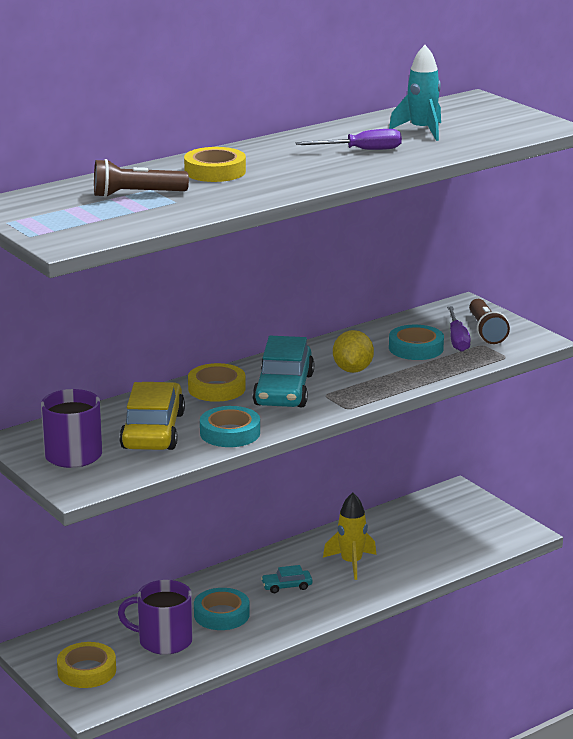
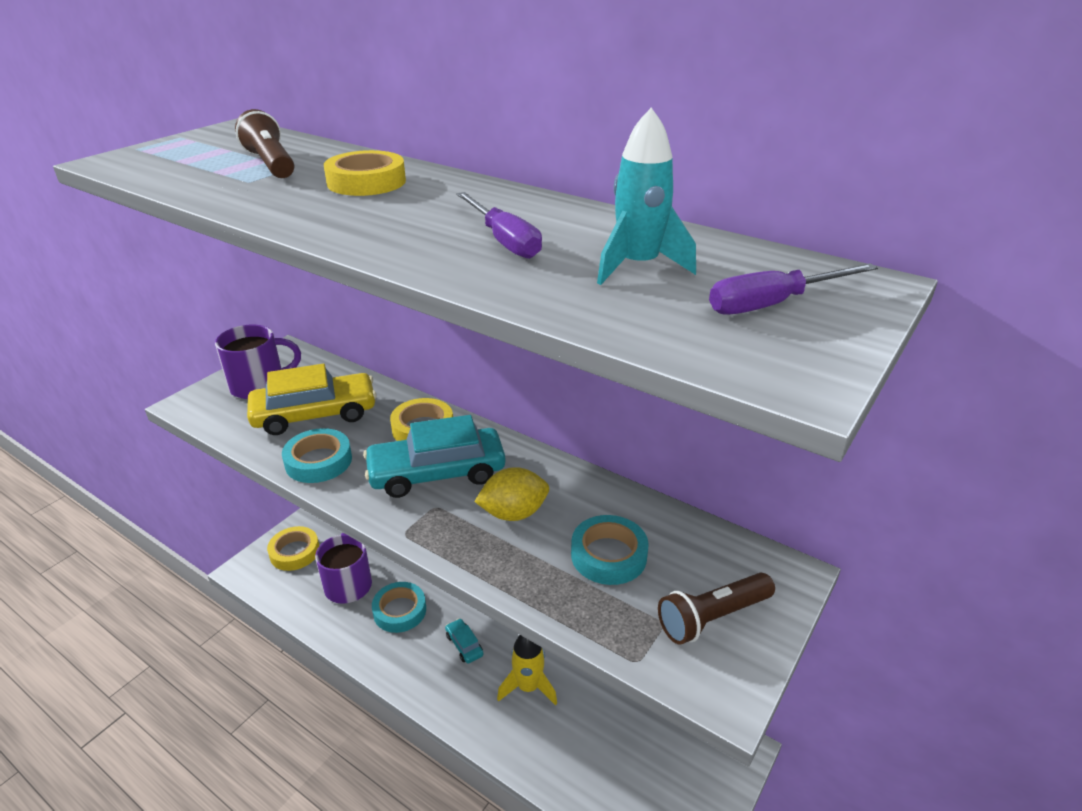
camera: 70 degrees right, 10 degrees up
purple screwdriver [447,306,471,352] -> purple screwdriver moved to [709,263,878,315]

